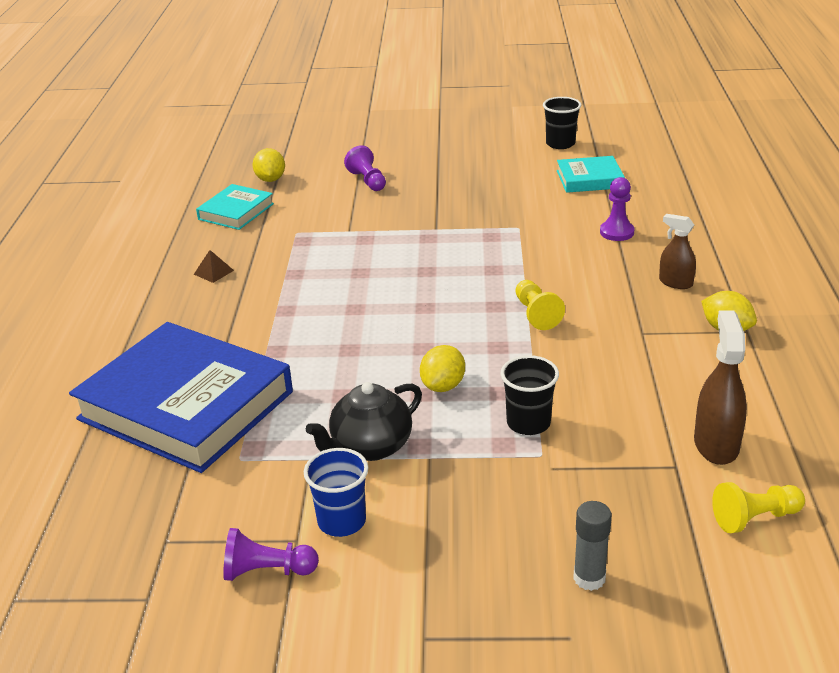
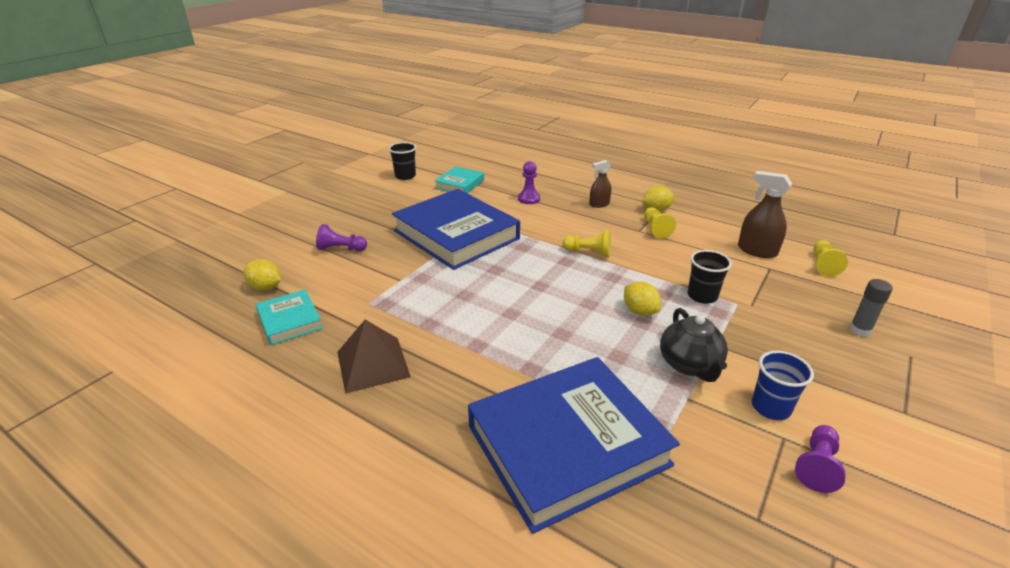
camera: 60 degrees left, 0 degrees up
brown pyramid [194,250,234,283] -> brown pyramid [337,319,411,394], size x2.22
none -> blue book [392,189,520,270]
none -> yellow pawn [644,207,676,239]

